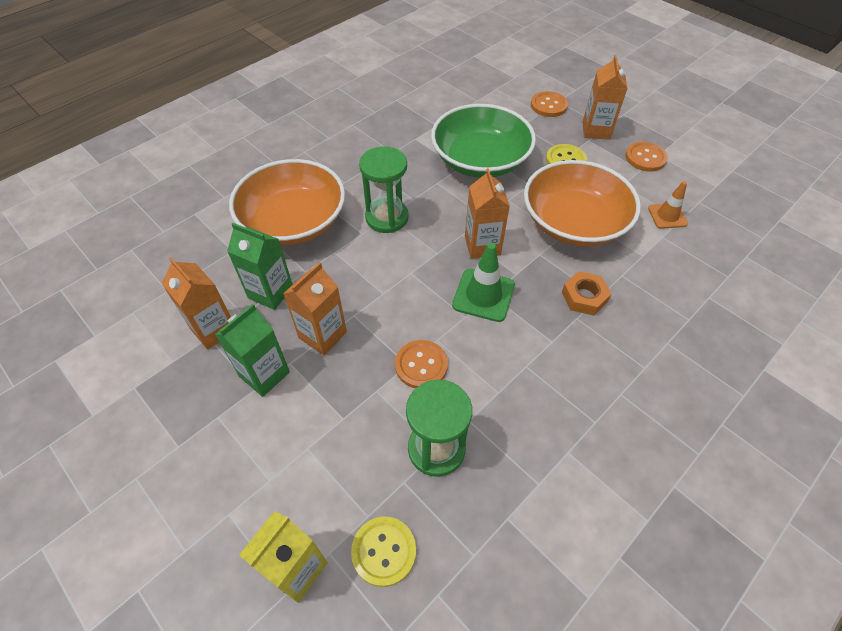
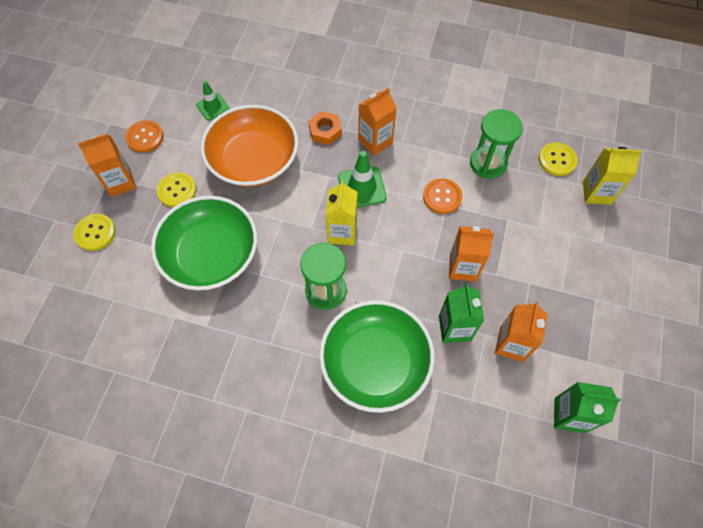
camera: 120 degrees left, 10 degrees up
green carton [215,304,290,397] -> green carton moved to [554,382,621,433]
orange bowl [229,159,345,245] -> green bowl [319,300,435,413]
orange carton [465,168,510,259] -> orange carton moved to [358,88,396,156]
orange button [531,91,568,117] -> yellow button [74,214,116,251]
orange traffic cone [648,181,688,229] -> green traffic cone [196,81,229,121]
none -> yellow carton [325,181,357,246]

